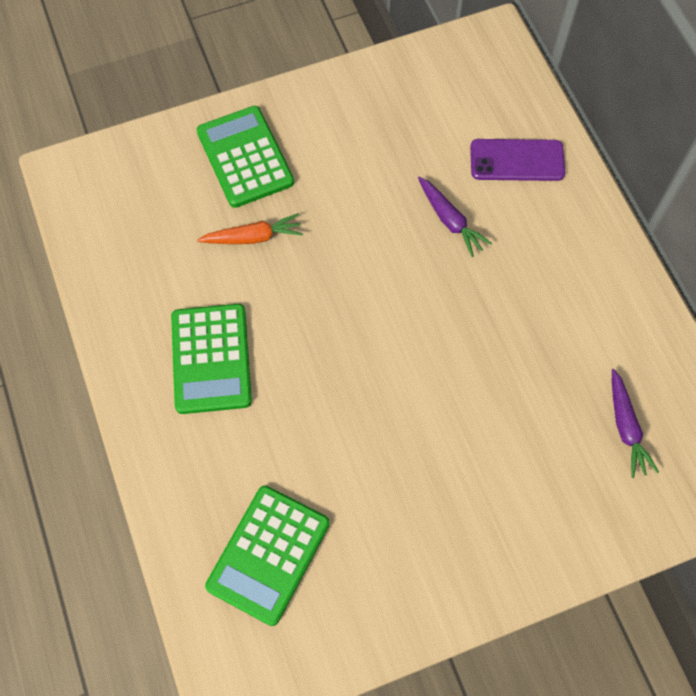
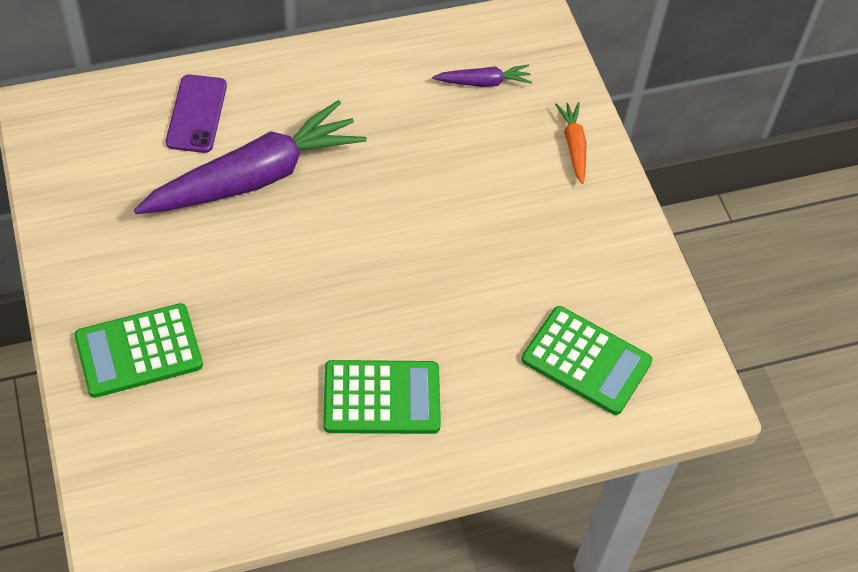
camera: 90 degrees left, 10 degrees down
orange carrot [197,213,303,244] -> orange carrot moved to [555,102,586,184]
purple carrot [418,176,492,257] -> purple carrot [134,100,367,214], size x2.29

